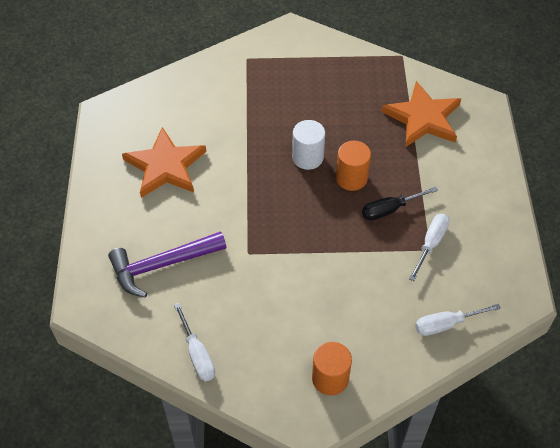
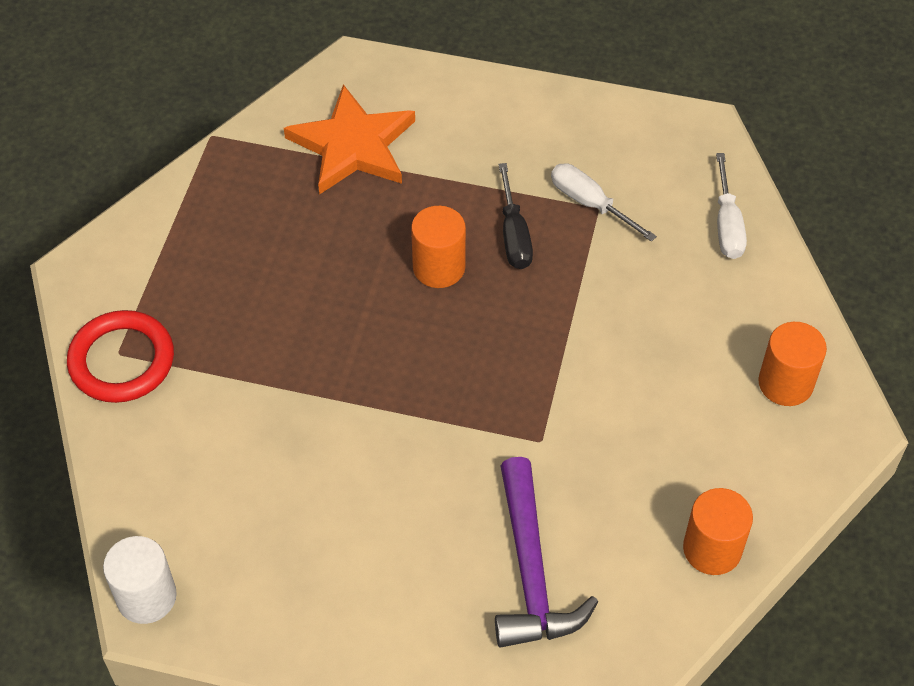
camera: 75 degrees left, 0 degrees up
orange star [122,127,206,198] -> none
white screwdriver [174,303,215,381] -> orange cylinder [683,488,753,575]
white cylinder [292,120,325,170] -> white cylinder moved to [103,536,177,624]
none -> red ring [67,310,174,403]

